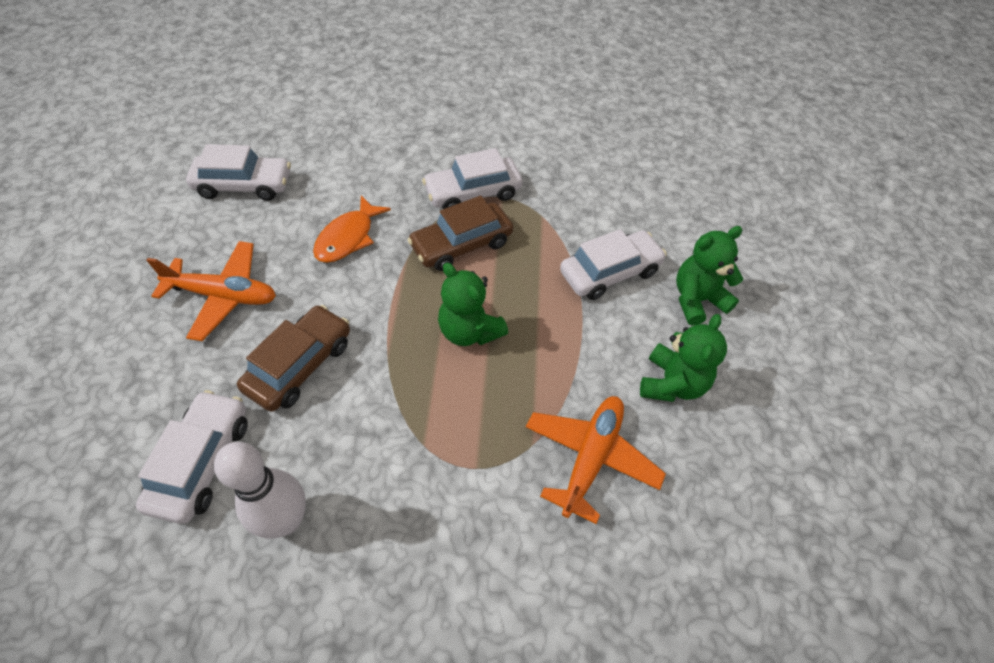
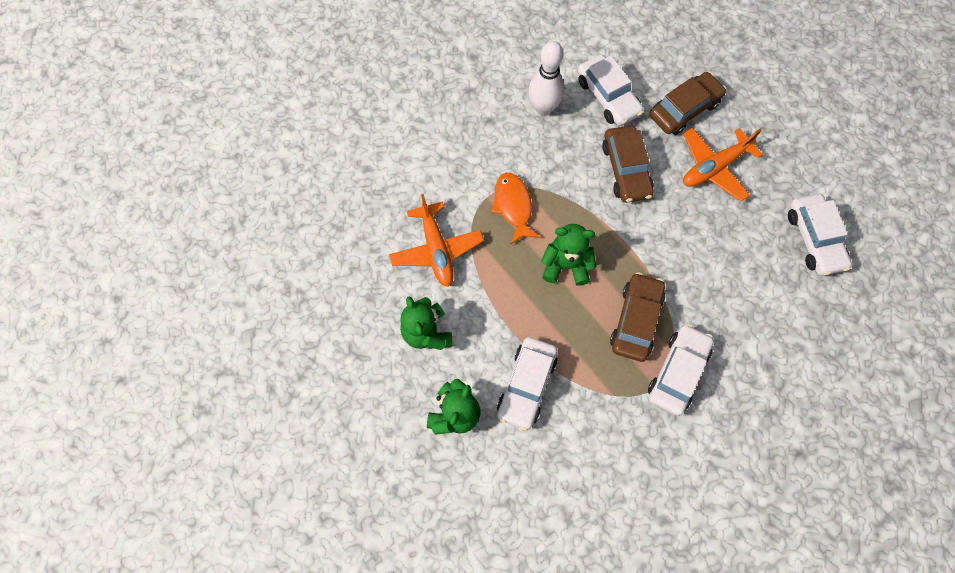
camera: 140 degrees right, 15 degrees up
white car [186,144,291,201] -> white car turned 60 degrees counterclockwise [788,194,852,276]
orange fish [313,196,391,263] -> orange fish moved to [491,173,540,245]
none -> brown car [650,72,726,135]

